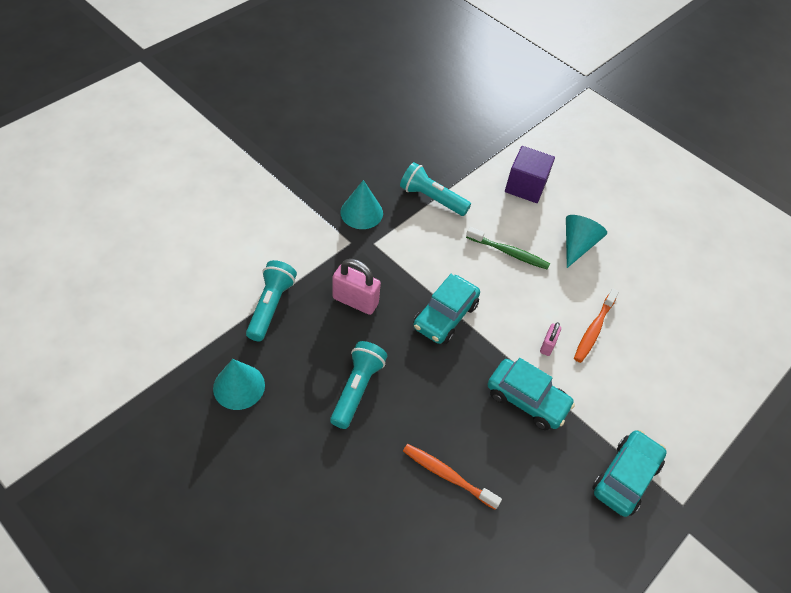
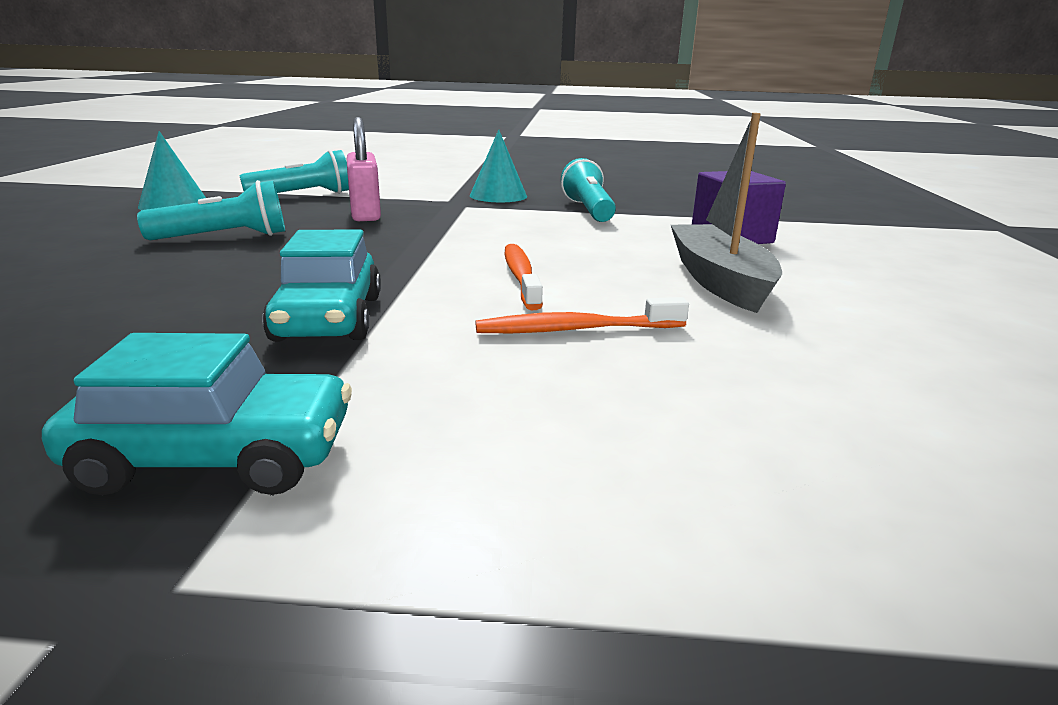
camera: 55 degrees right, 30 degrees down
orange toothbrush [403,444,502,510] -> orange toothbrush moved to [505,244,543,310]
turquoise car [413,274,480,344] -> none
green toothbrush [466,227,550,270] -> none
pink padlock [540,322,561,356] -> none
turquoise cone [566,215,607,268] -> grey boat [671,113,782,313]

